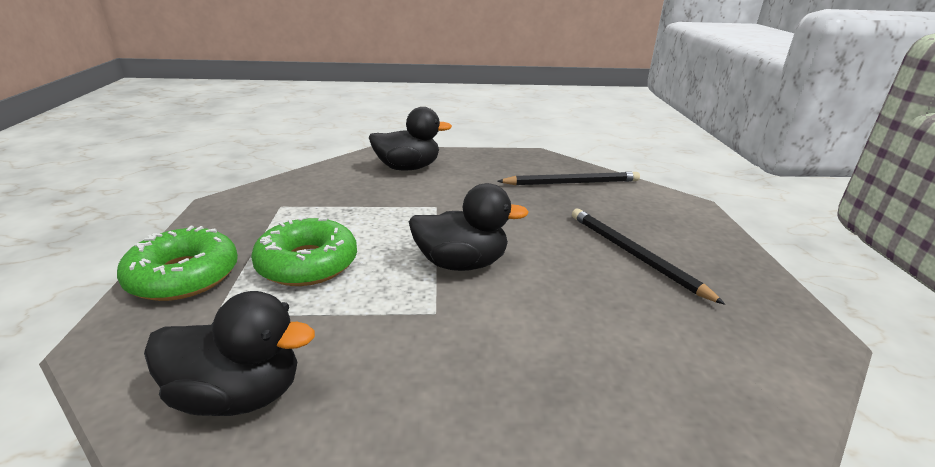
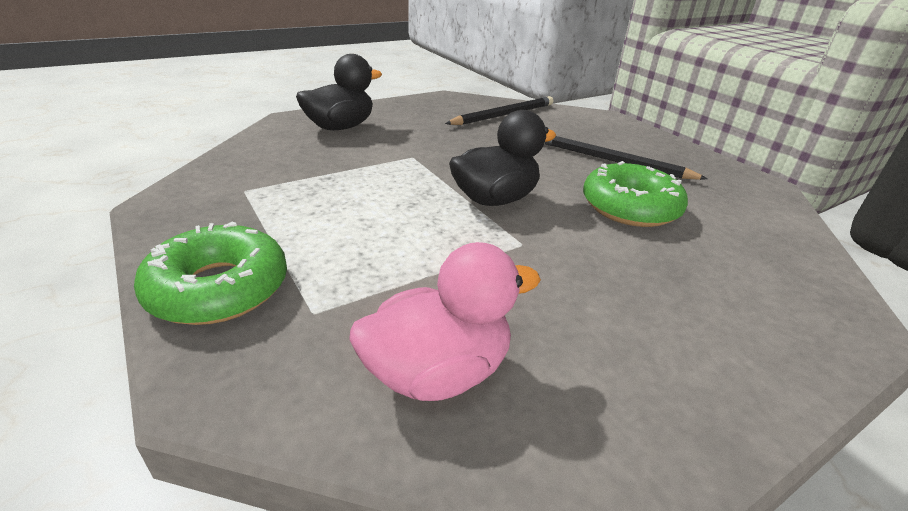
camera: 30 degrees left, 5 degrees up
black duck [144,291,315,416] -> pink duck [349,242,541,401]
green donut [251,216,357,286] -> green donut moved to [583,161,688,227]

